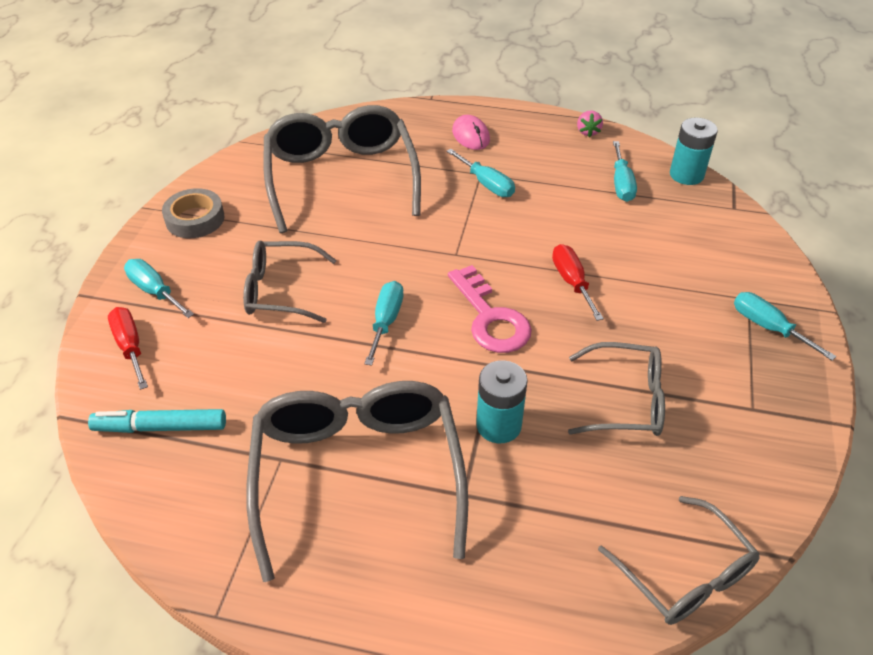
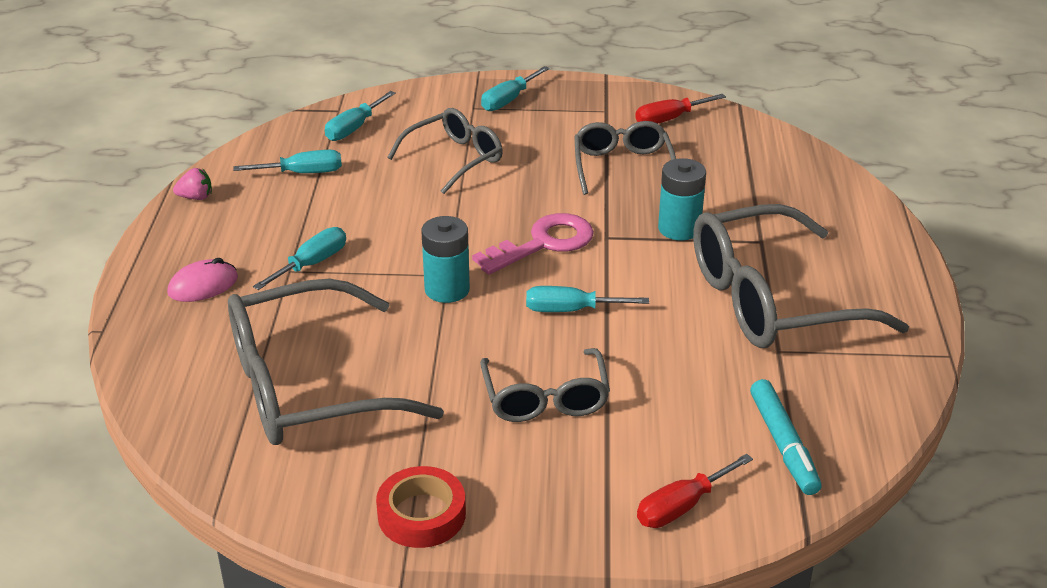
camera: 100 degrees left, 10 degrees down
turquoise screwdriver [124,259,194,318] -> turquoise screwdriver moved to [325,91,396,141]
grey tape [162,188,224,238] -> red tape [376,466,466,548]
red screwdriver [552,244,604,321] -> red screwdriver moved to [635,94,726,123]
grey glasses [598,496,760,625] -> grey glasses moved to [387,108,503,194]
turquoise battery [670,118,718,185] -> turquoise battery moved to [421,216,470,303]

